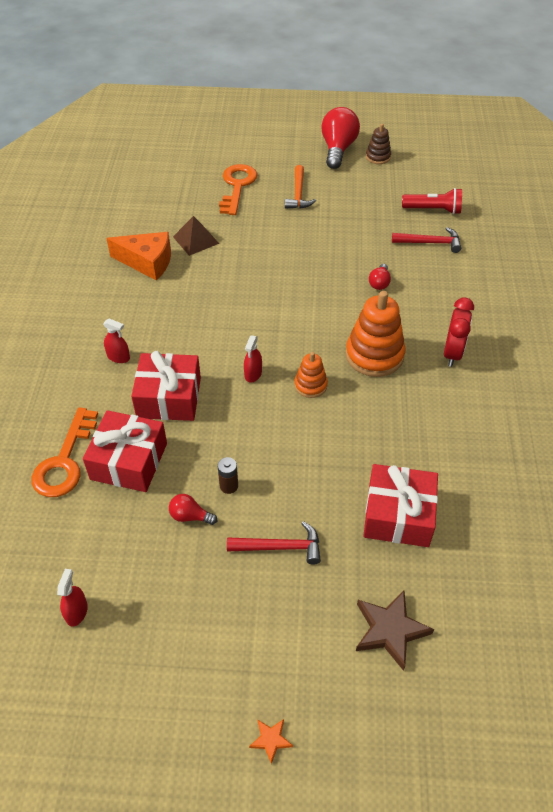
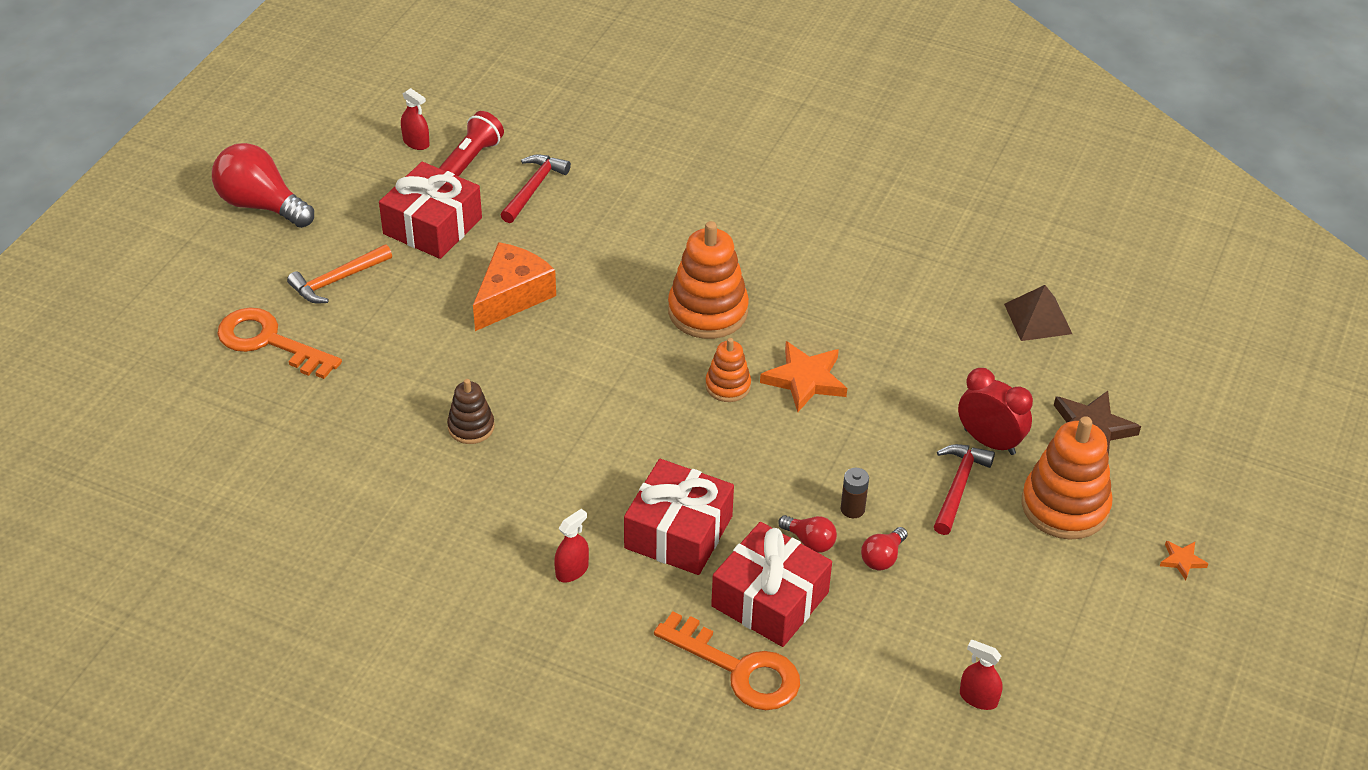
camera: 70 degrees left, 5 degrees down
orange cheese [106,232,171,280] -> orange cheese moved to [473,242,556,331]
brown pyramid [173,216,219,256] -> brown pyramid moved to [1004,285,1072,341]
red spray bottle [244,335,262,382] -> red spray bottle moved to [401,88,430,150]
orange hammer [285,165,316,209] -> orange hammer turned 120 degrees clockwise [287,244,392,303]
red gift [364,464,438,547] -> red gift moved to [379,162,482,259]
brown stacking toy [366,124,391,164] -> brown stacking toy moved to [447,379,495,444]
red light bulb [369,264,391,290] -> red light bulb moved to [778,515,837,553]
red clock [444,297,474,367] -> red clock moved to [958,368,1033,455]
none -> orange star [760,341,847,412]
none -> orange stacking toy [1021,416,1113,540]

